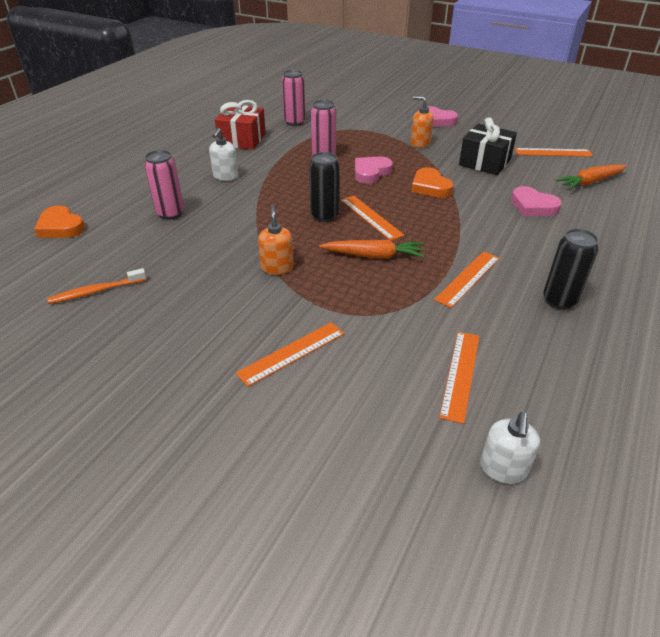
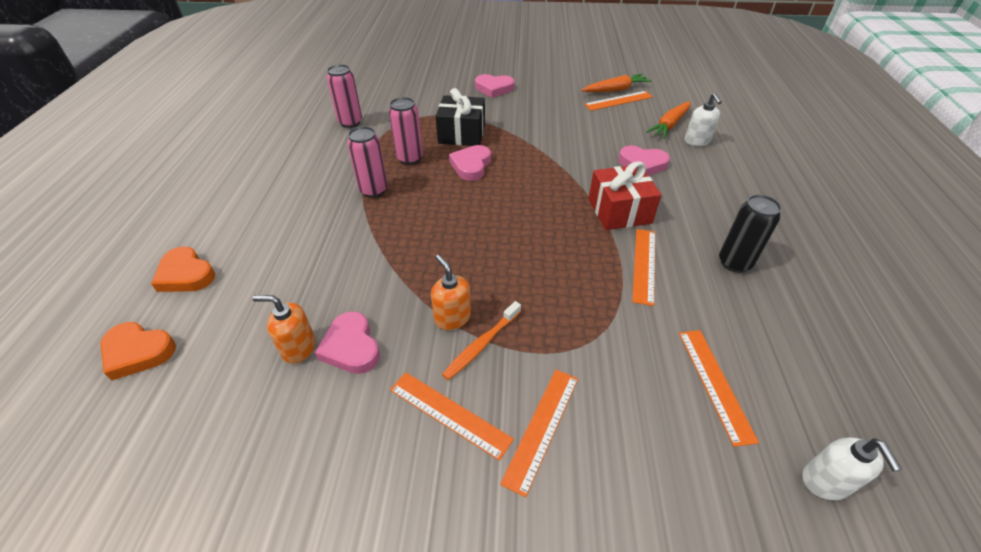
camera: 25 degrees left, 5 degrees up
orange toothbrush [47,268,146,304] -> orange toothbrush moved to [442,301,521,380]
pink can [144,150,184,220] -> pink can moved to [347,126,388,198]
white soap dispenser [209,128,238,181] -> white soap dispenser moved to [685,93,722,146]
red gift [215,100,266,150] -> red gift moved to [589,161,662,230]
black can [309,152,339,222] -> none
orange carrot [319,240,424,259] -> orange carrot moved to [581,74,651,92]
orange ruler [341,195,404,241] -> orange ruler moved to [390,372,514,461]
orange soap dispenser [411,96,434,148] -> orange soap dispenser moved to [252,295,316,364]
orange heart [411,167,453,198] -> orange heart moved to [151,247,215,292]
black gift [459,117,517,175] -> black gift moved to [436,88,485,146]
none -> pink heart [315,311,380,374]

